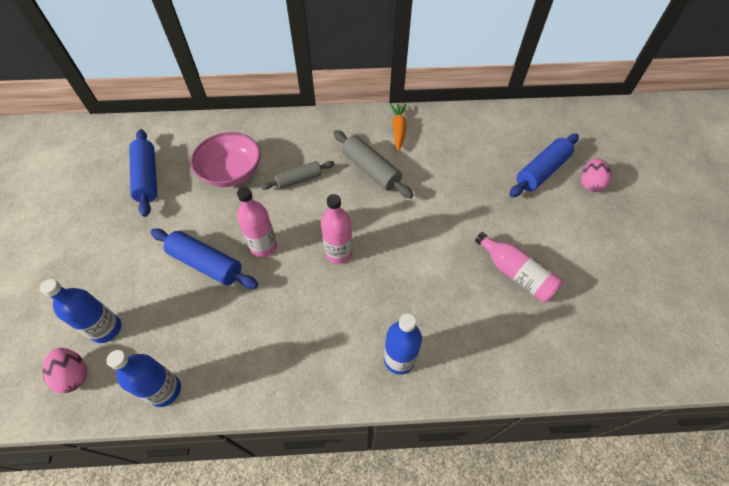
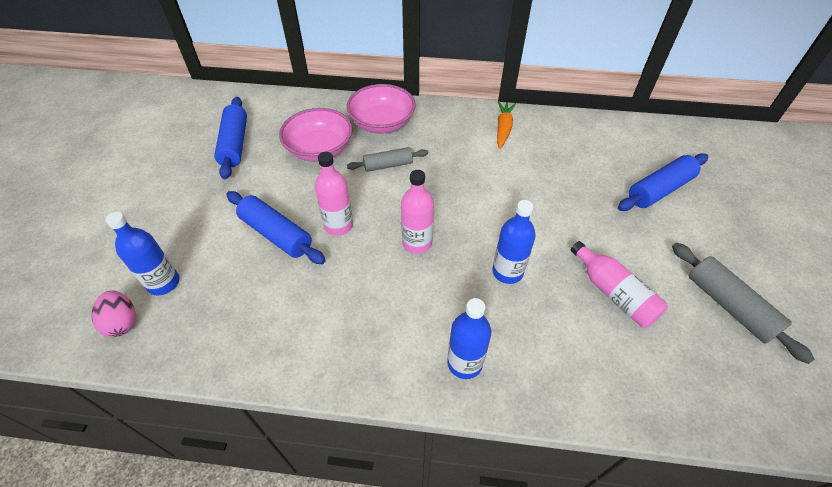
camera: 10 degrees right, 5 degrees down
blue bottle [106,350,181,407] -> blue bottle moved to [492,200,536,284]
grey rolling pin [333,130,413,199] -> grey rolling pin moved to [672,243,815,364]
pink egg [581,159,612,192] -> none
none -> pink bowl [346,84,416,134]

